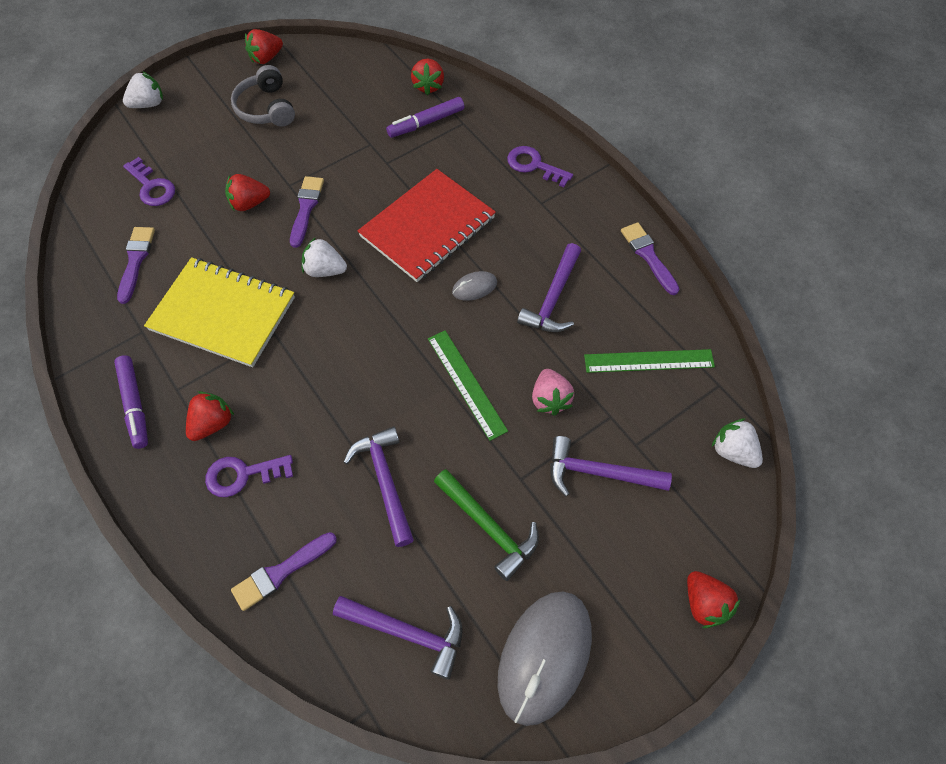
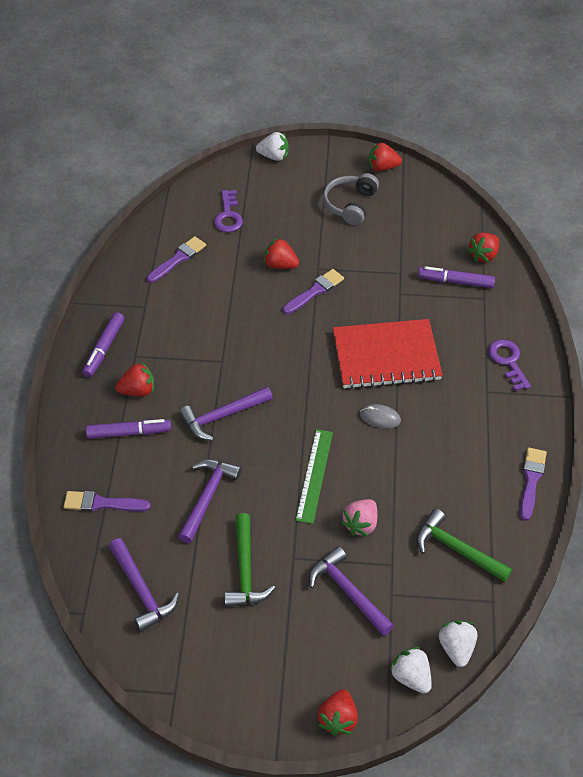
camera: 40 degrees right, 10 degrees down
yellow notebook [144,257,295,367] -> none
purple key [205,455,293,497] -> purple marker [86,419,171,439]
white strawberry [302,237,347,277] -> white strawberry moved to [389,647,432,694]
grey mouse [498,591,592,726] -> none
purple hammer [517,243,581,332] -> purple hammer moved to [179,387,273,441]
green ruler [584,349,715,373] -> green hammer [416,509,512,582]

